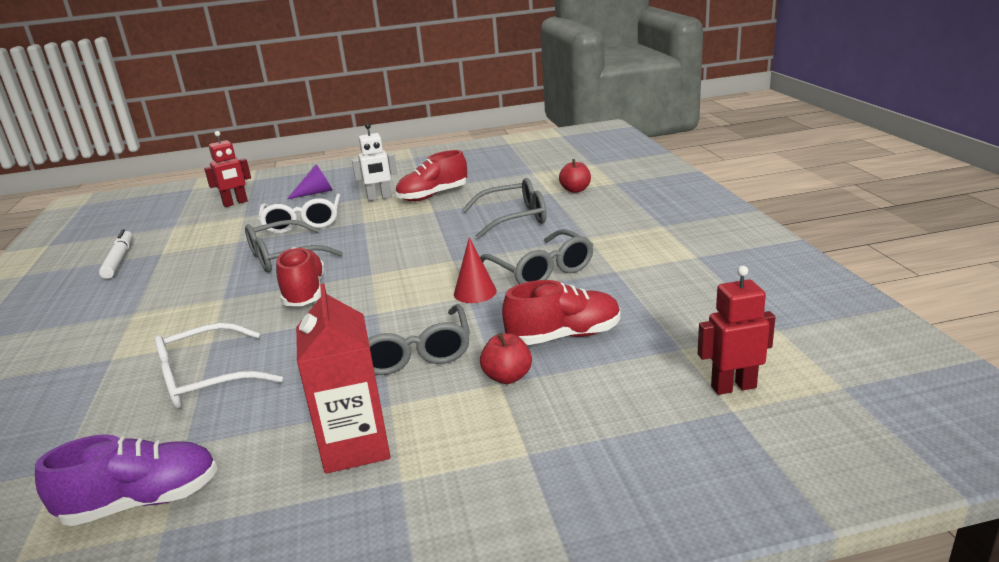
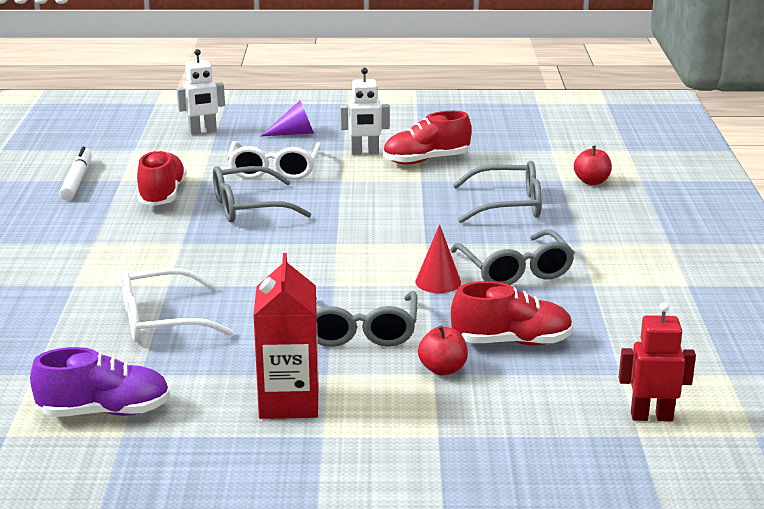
camera: 10 degrees right, 0 degrees up
red robot [204,131,251,207] -> white robot [176,49,225,135]
red shoe [276,247,325,306] -> red shoe moved to [137,150,187,206]

